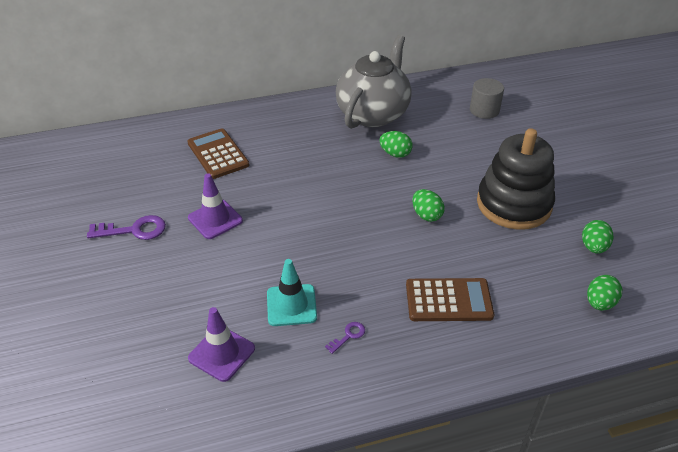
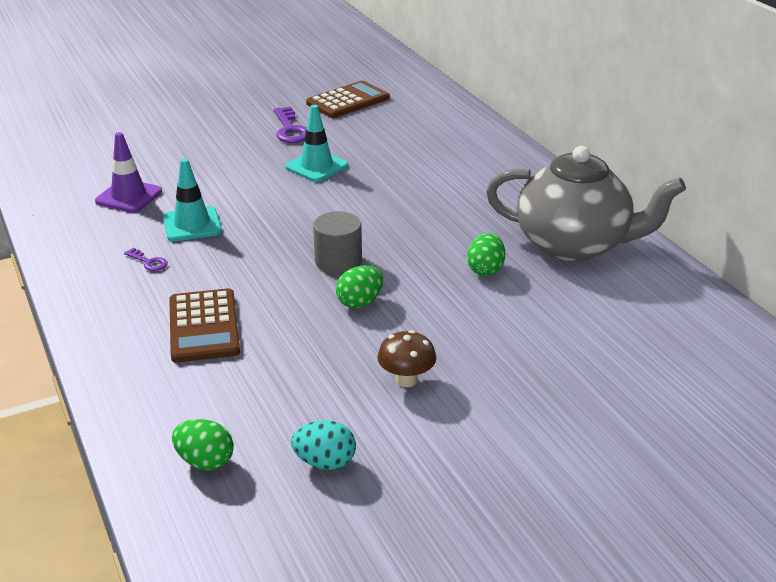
camera: 80 degrees right, 10 degrees down
brown calculator [187,128,249,179] -> brown calculator moved to [306,81,390,118]
purple traffic cone [188,173,243,239] -> turquoise traffic cone [285,105,348,182]
grey cylinder [470,78,504,119] -> grey cylinder moved to [313,211,362,274]
black stacking toy [477,128,555,230] -> brown mushroom [377,330,436,387]
green egg [582,220,613,254] -> turquoise egg [291,420,356,470]

